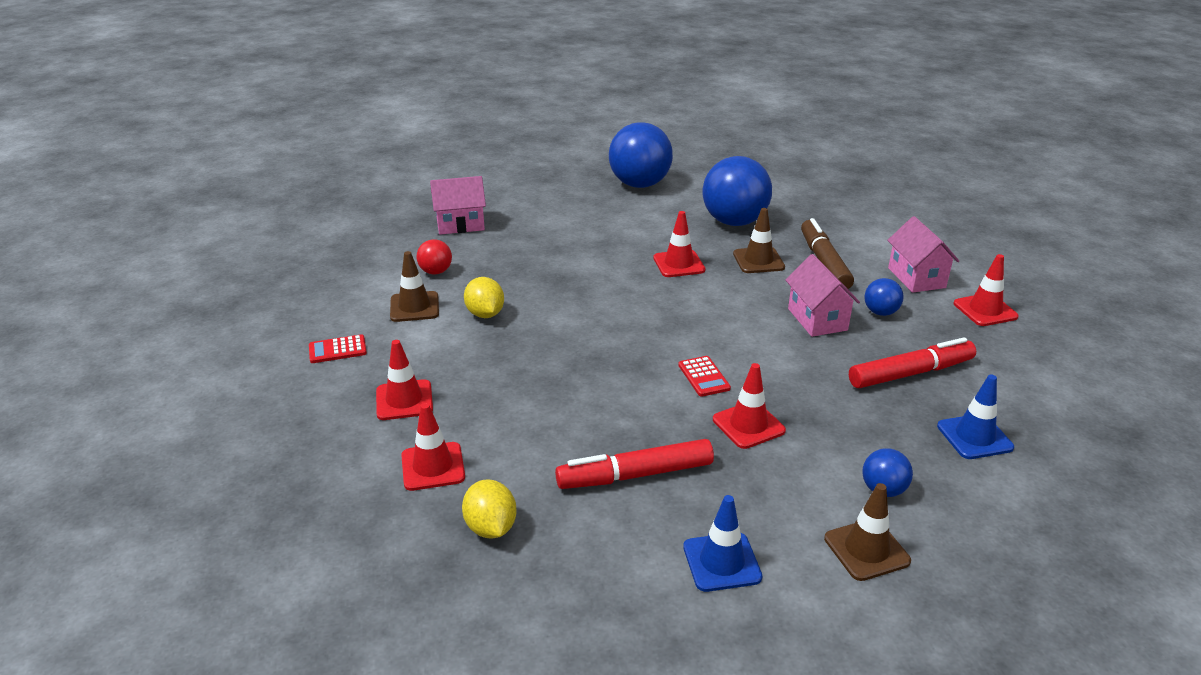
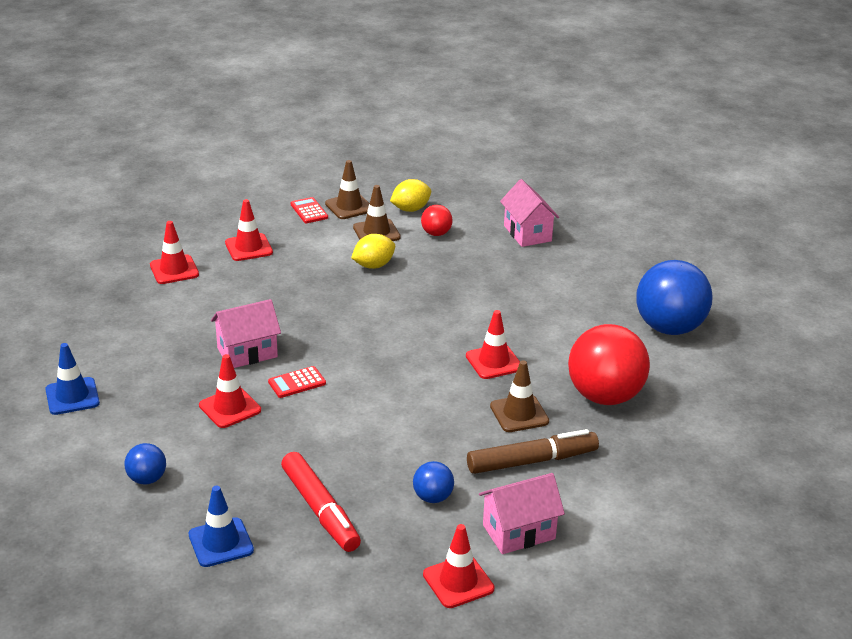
camera: 80 degrees right, 0 degrees up
yellow lemon [462,479,517,538] -> yellow lemon moved to [390,179,431,212]
red marker [555,439,714,489] -> none
blue ball [702,156,772,226] -> red ball [568,324,650,405]
pink house [786,254,860,337] -> pink house moved to [211,299,281,368]
brown traffic cone [824,483,911,581] -> brown traffic cone moved to [325,160,369,219]

